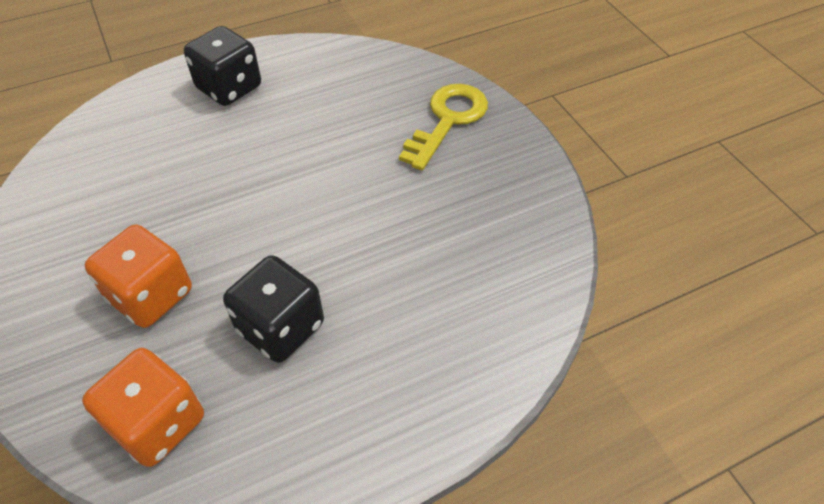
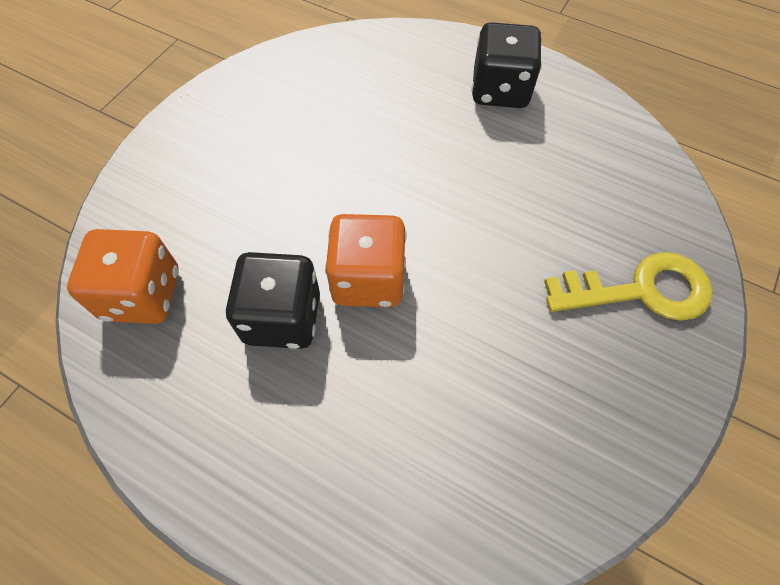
camera: 55 degrees right, 10 degrees up
orange dice [85,224,192,328] -> orange dice moved to [325,214,407,307]

